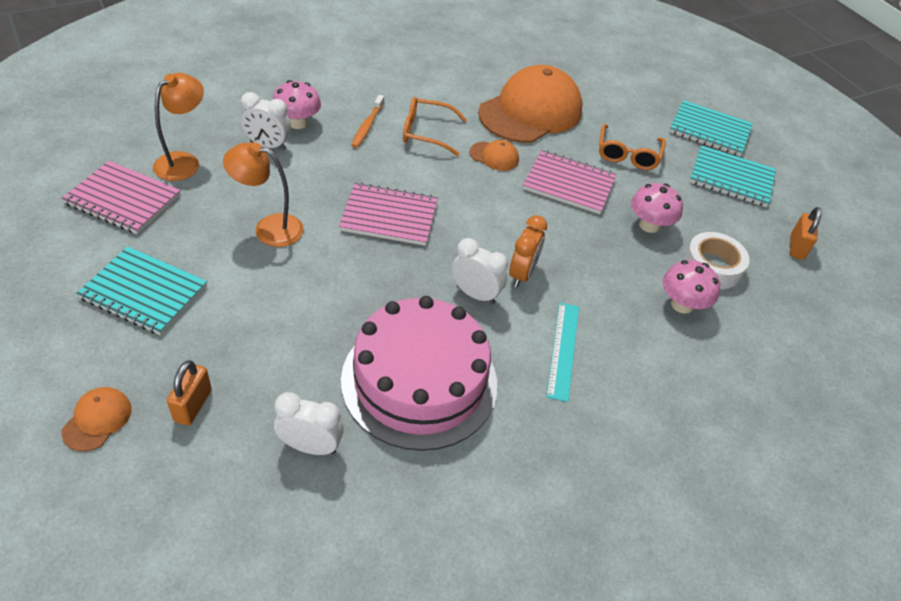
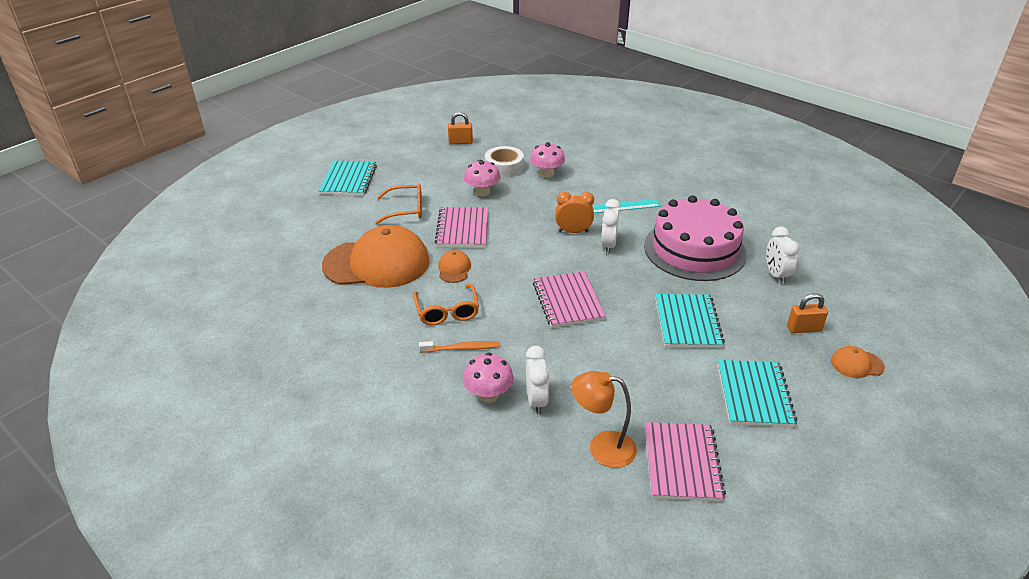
camera: 105 degrees left, 10 degrees down
orange lamp [223,142,304,247] -> none
orange cap [478,65,583,143] -> orange cap turned 150 degrees clockwise [322,225,429,288]
turquoise notebook [690,145,776,207] -> turquoise notebook moved to [655,294,725,348]

